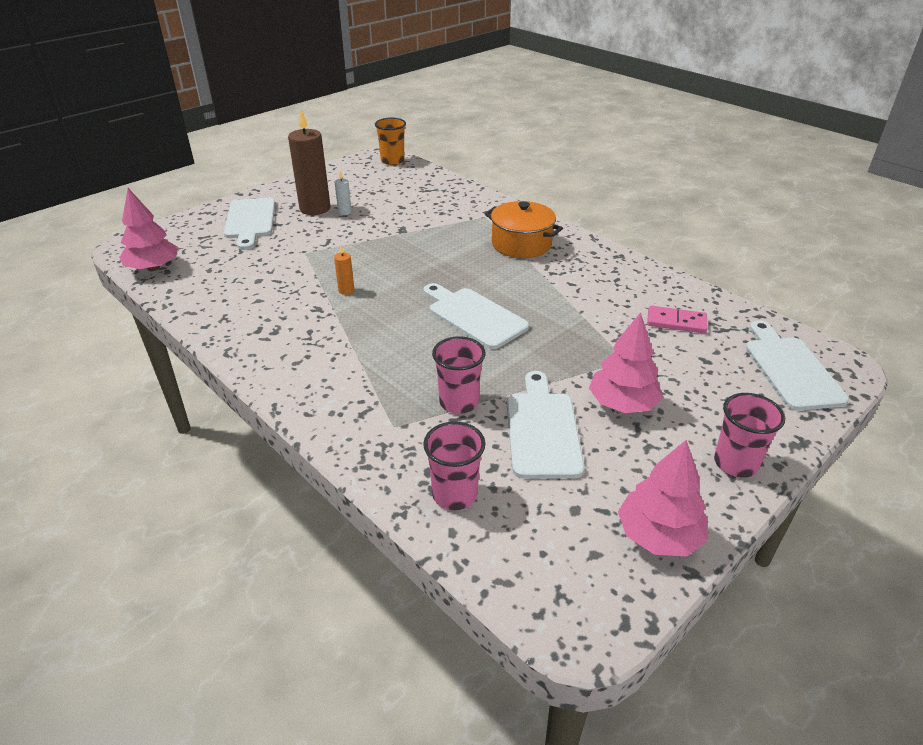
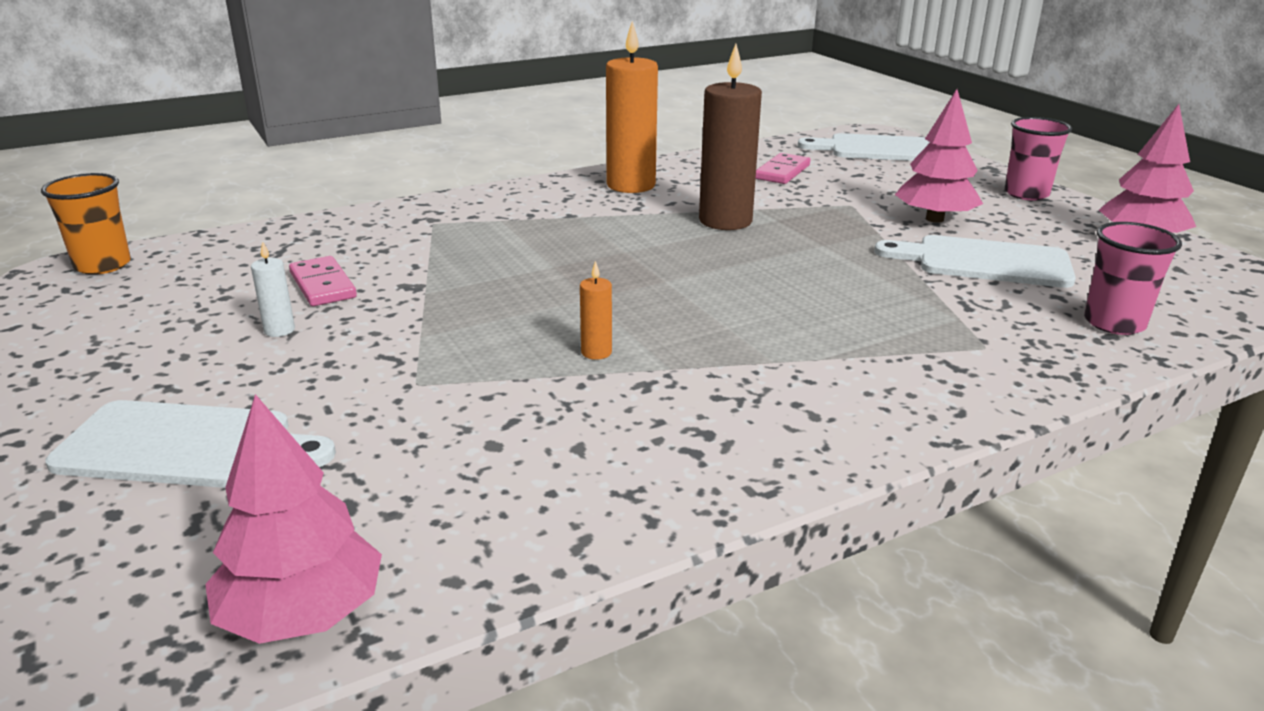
camera: 75 degrees left, 10 degrees down
brown candle [288,110,330,215] -> brown candle moved to [699,44,762,230]
white cutting board [424,283,529,349] -> none
pink cup [432,336,486,414] -> none
orange pot [485,201,563,258] -> none
none -> pink domino [289,256,357,306]
none -> orange candle [606,21,658,193]

